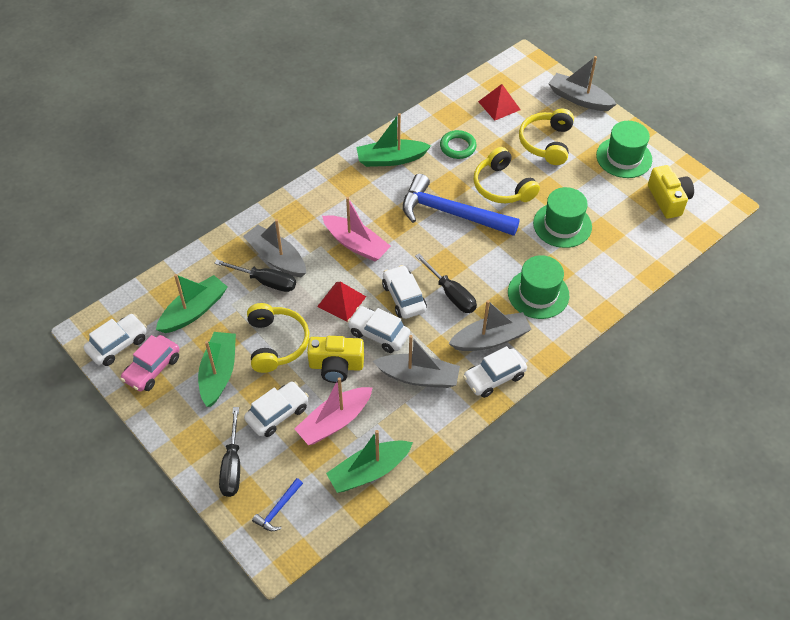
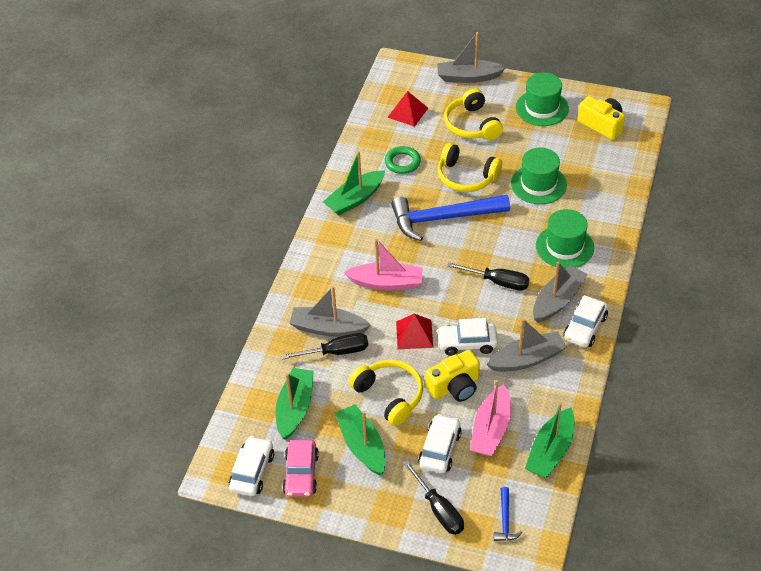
camera: 30 degrees left, 5 degrees down
white car [382,265,427,319] -> none

